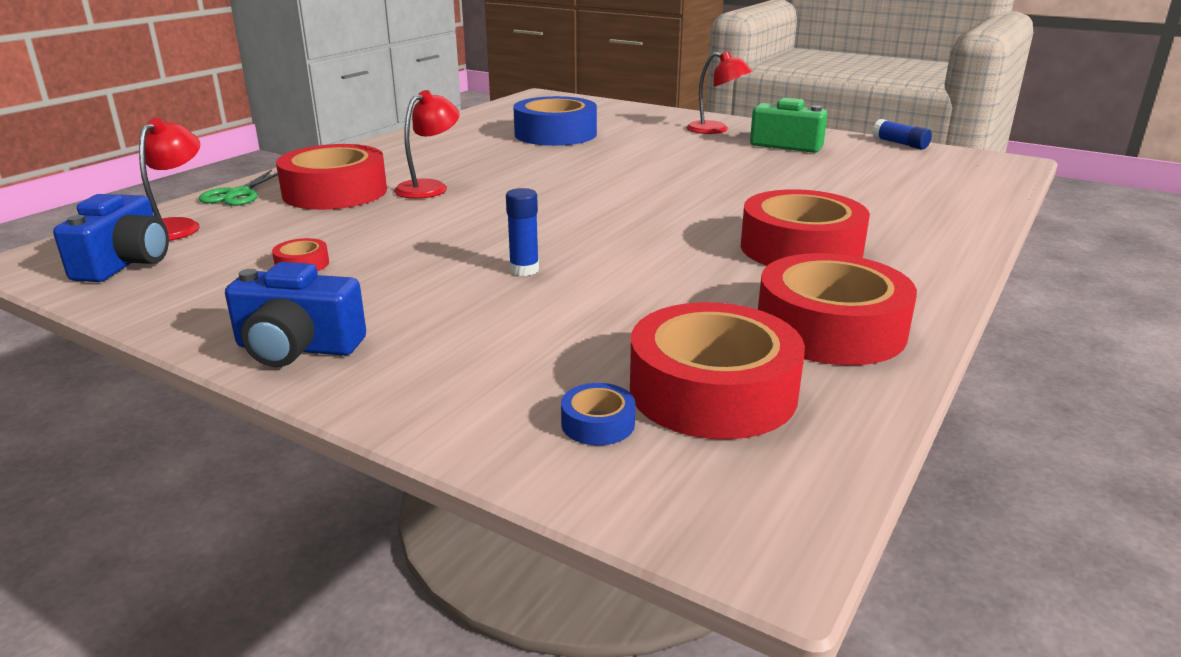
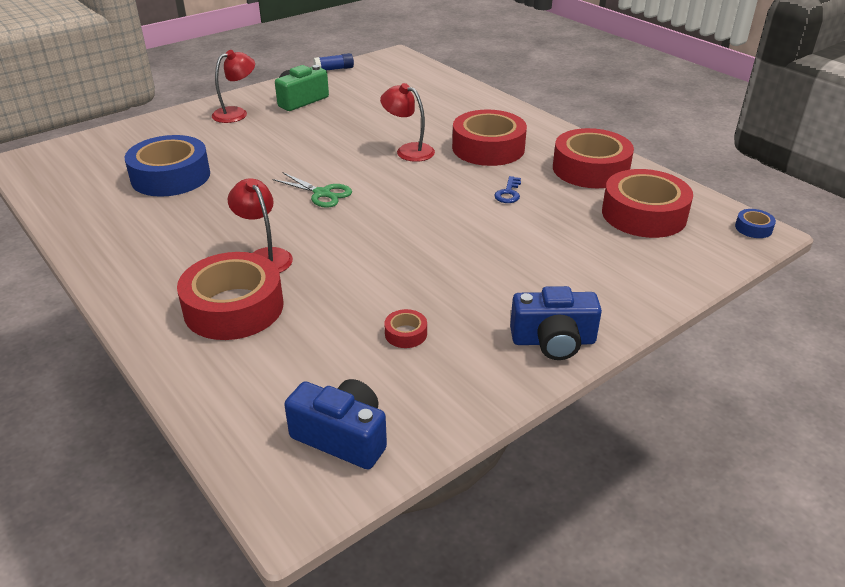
camera: 70 degrees left, 10 degrees up
red lamp [139,118,200,241] -> red lamp moved to [380,83,435,162]
green scissors [199,169,278,206] -> green scissors moved to [273,172,352,208]
blue camera [225,262,366,367] -> blue camera turned 60 degrees clockwise [510,286,602,360]
blue glue stick [506,188,539,276] -> none
blue tape [561,383,635,445] -> blue tape moved to [735,209,776,238]
none -> blue key [494,176,521,203]

